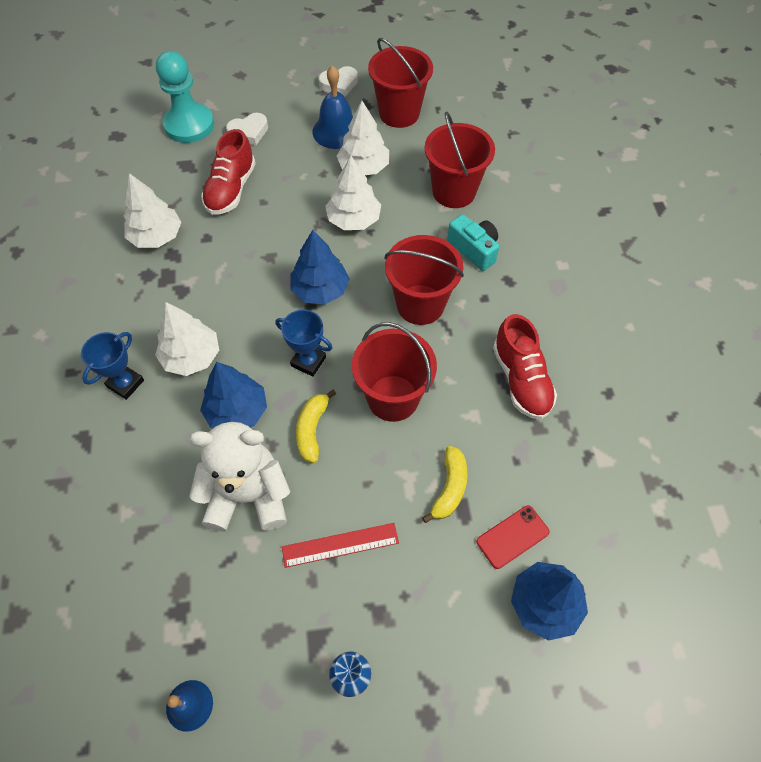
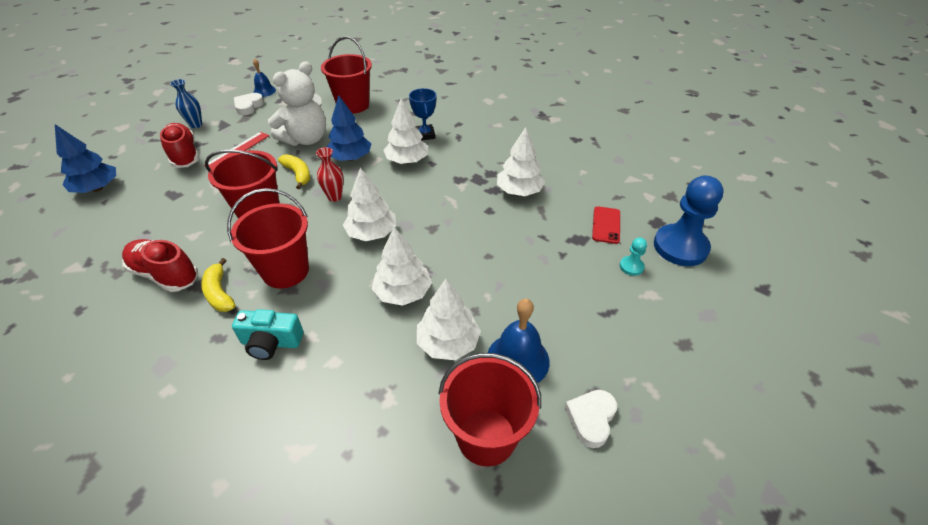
camera: 135 degrees right, 15 degrees down
turquoise pawn [156,51,214,143] -> turquoise pawn [620,237,647,276], size x0.44
red shoe [201,129,256,215] -> red shoe moved to [160,123,200,168]
white heart [226,113,268,145] -> white heart moved to [234,93,264,115]
blue trophy [276,310,333,377] -> red vase [316,147,344,202]
blue tree [291,230,350,305] -> white tree [343,168,396,241]
yellow banana [422,446,467,523] -> yellow banana moved to [201,258,236,312]
red bucket [425,111,495,208] -> red bucket moved to [321,36,372,114]
red phone [476,505,550,569] -> red phone moved to [592,206,620,244]
none -> blue pawn [654,176,724,266]

